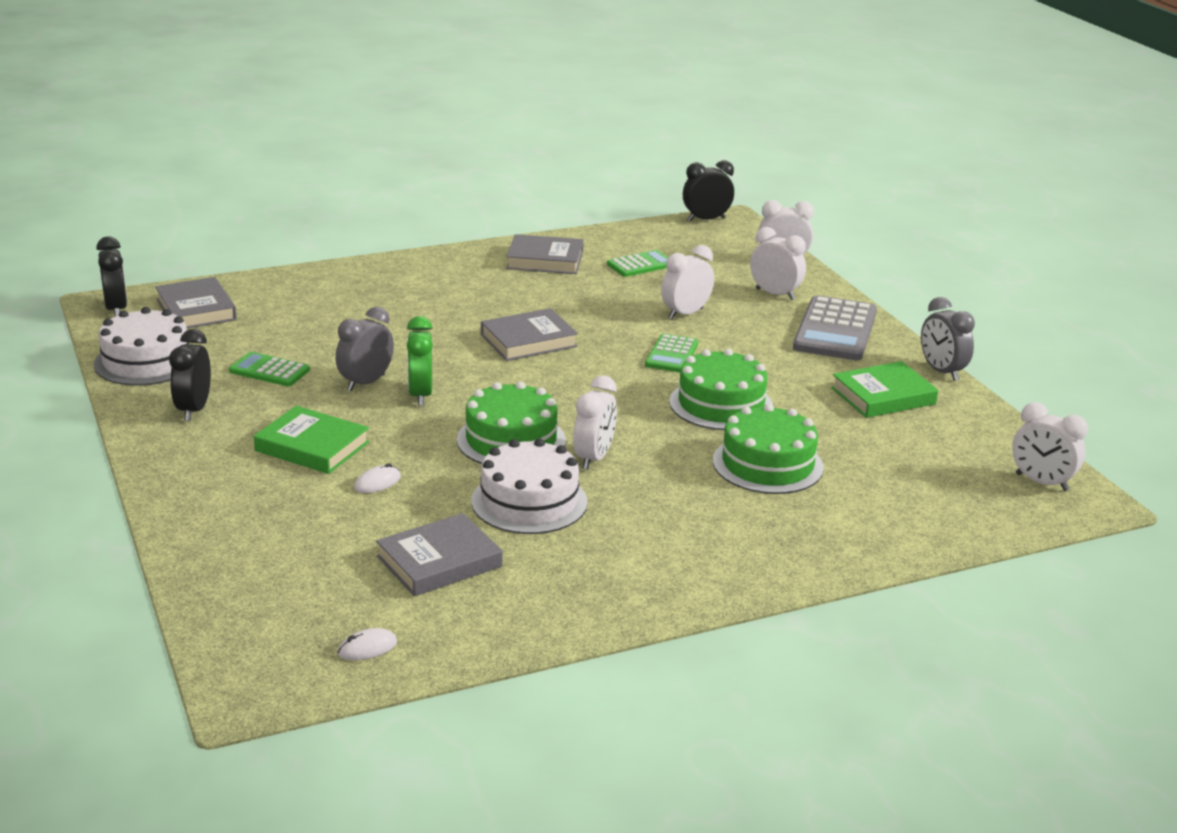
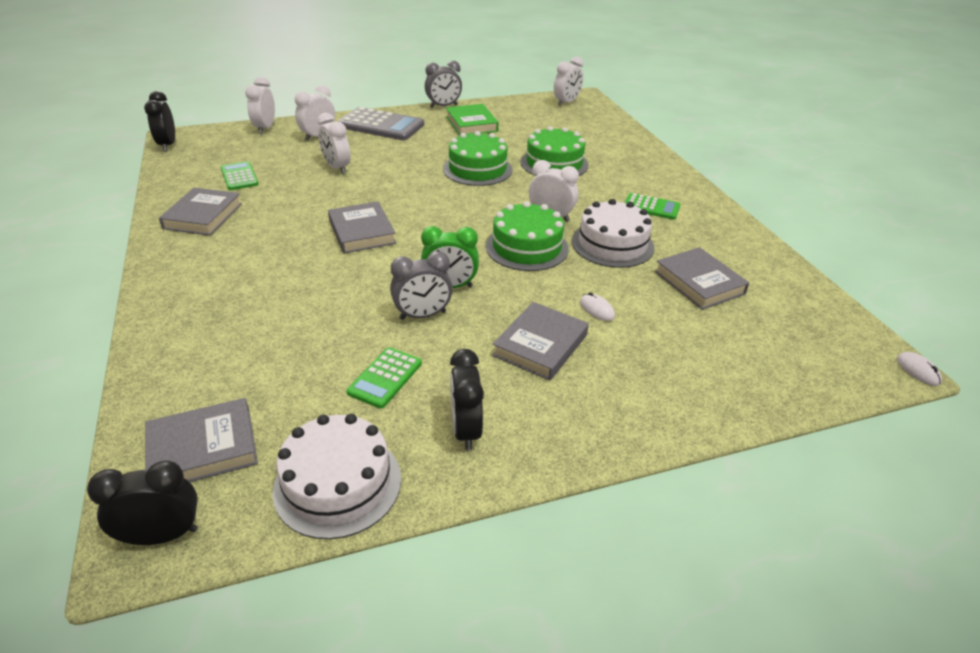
camera: 85 degrees left, 10 degrees up
black clock [169,329,211,421] -> black clock turned 75 degrees clockwise [450,349,484,451]
green book [254,406,370,474] -> grey book [492,302,589,381]
grey clock [336,307,394,391] -> grey clock turned 60 degrees counterclockwise [390,251,453,320]
white mouse [337,628,397,660] -> white mouse moved to [897,352,942,386]
green calculator [645,334,698,372] -> green calculator moved to [625,193,681,220]

